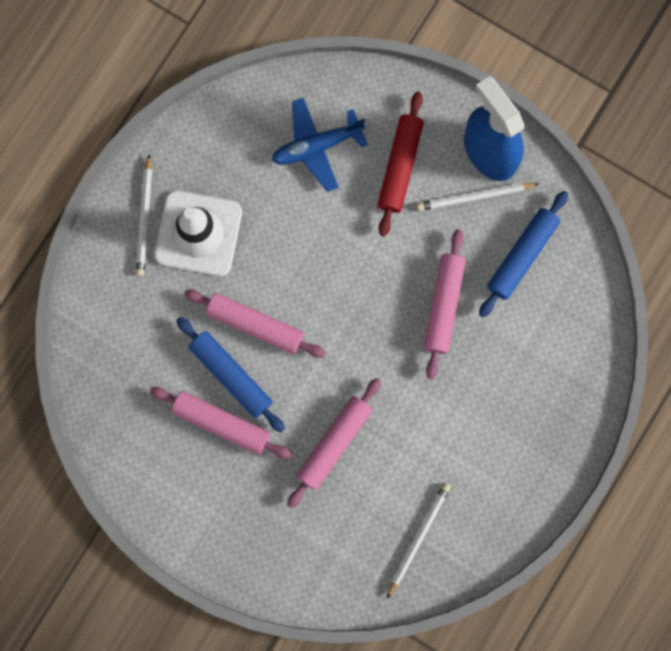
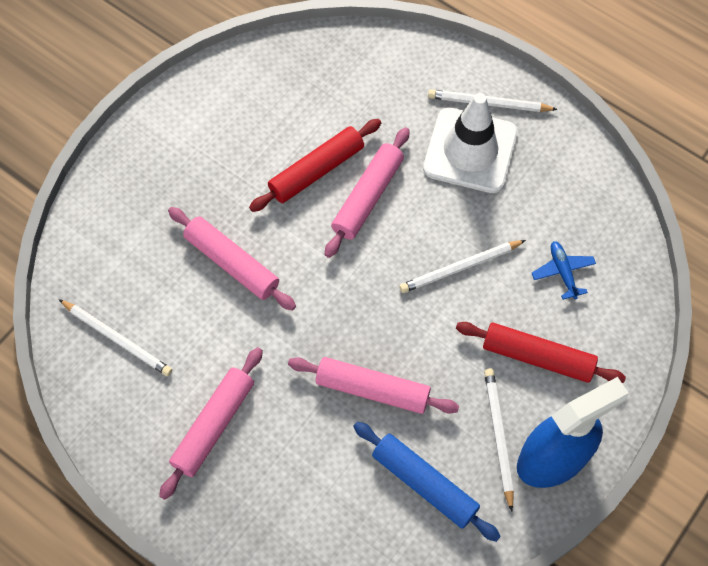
camera: 95 degrees right, 15 degrees down
pink rolling pin [150,387,292,459] -> pink rolling pin moved to [159,347,263,500]
blue rolling pin [176,317,285,432] -> red rolling pin [249,119,381,212]
blue plane [272,98,368,192] -> blue plane [532,241,596,300], size x0.60
none -> white pencil [399,240,526,293]

